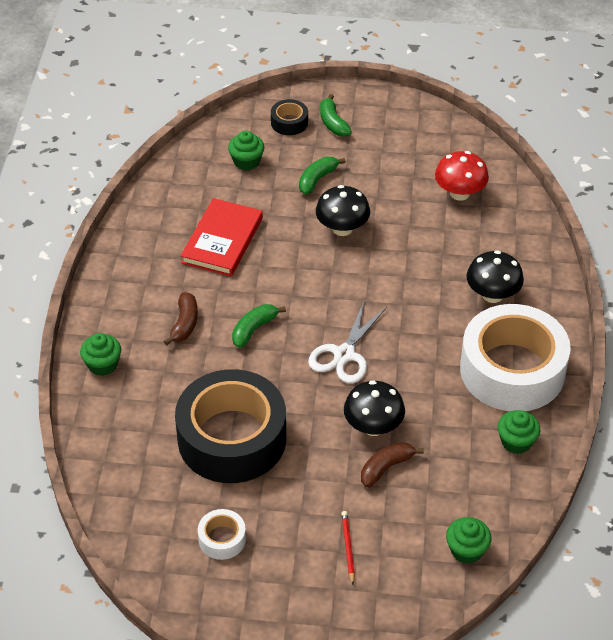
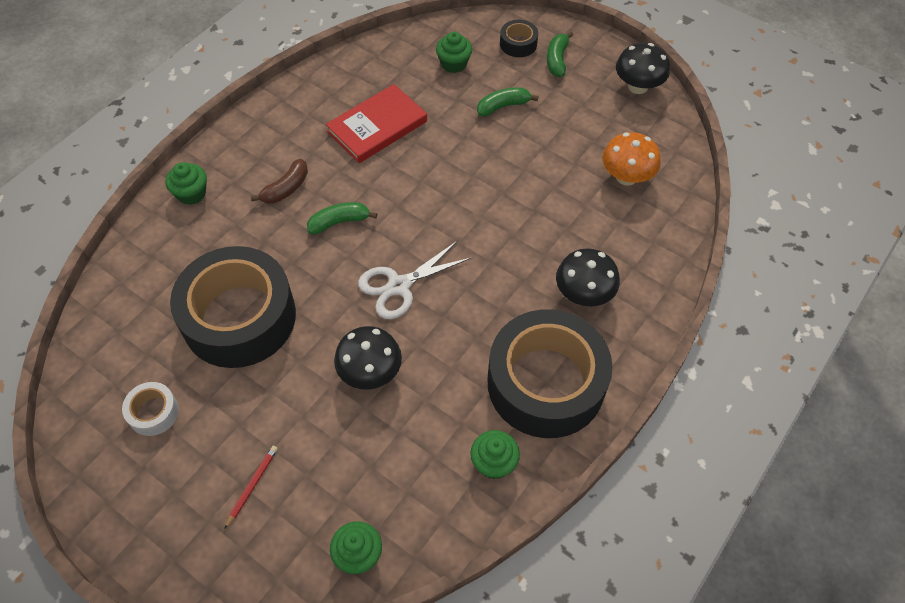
camera: 30 degrees right, 10 degrees up
black mushroom [316,185,370,236] -> black mushroom moved to [616,43,670,94]
brown banana [361,442,424,487] -> none
red mushroom [435,151,489,201] -> orange mushroom [602,132,661,186]
white tape [460,304,571,412] -> black tape [487,309,613,438]

